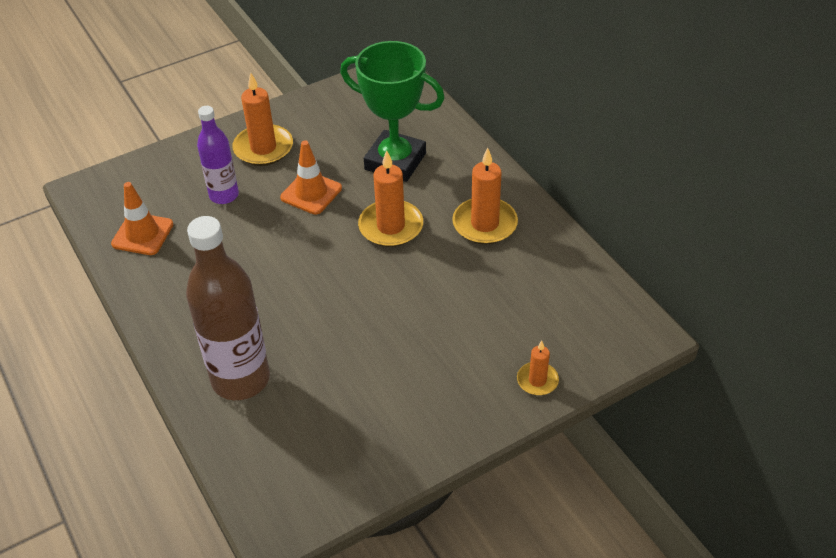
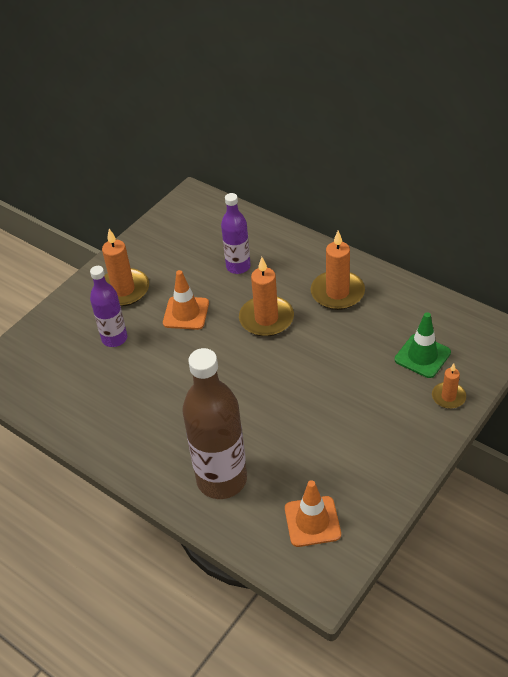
camera: 20 degrees left, 0 degrees up
orange traffic cone [111,182,174,255] -> orange traffic cone moved to [285,480,341,547]
green trophy [340,41,445,182] -> purple bottle [221,193,251,274]
none -> green traffic cone [395,312,451,378]

